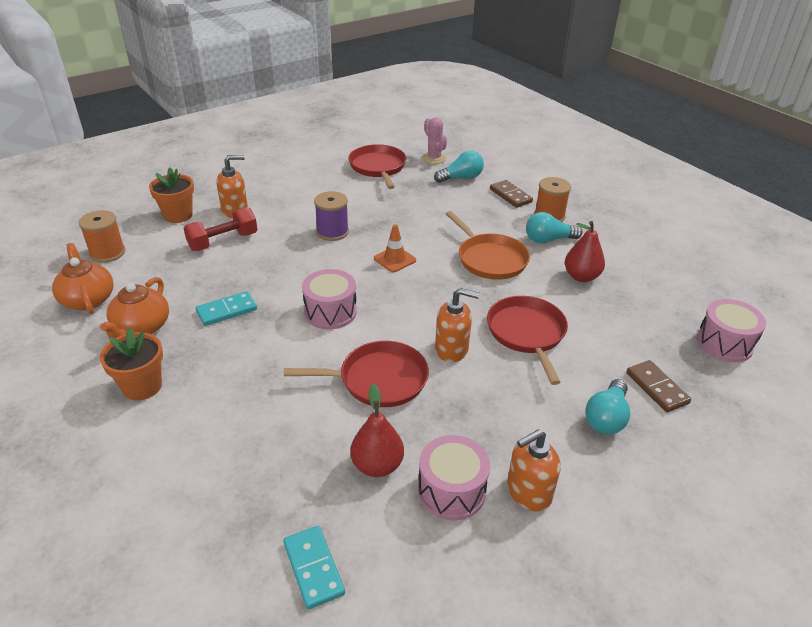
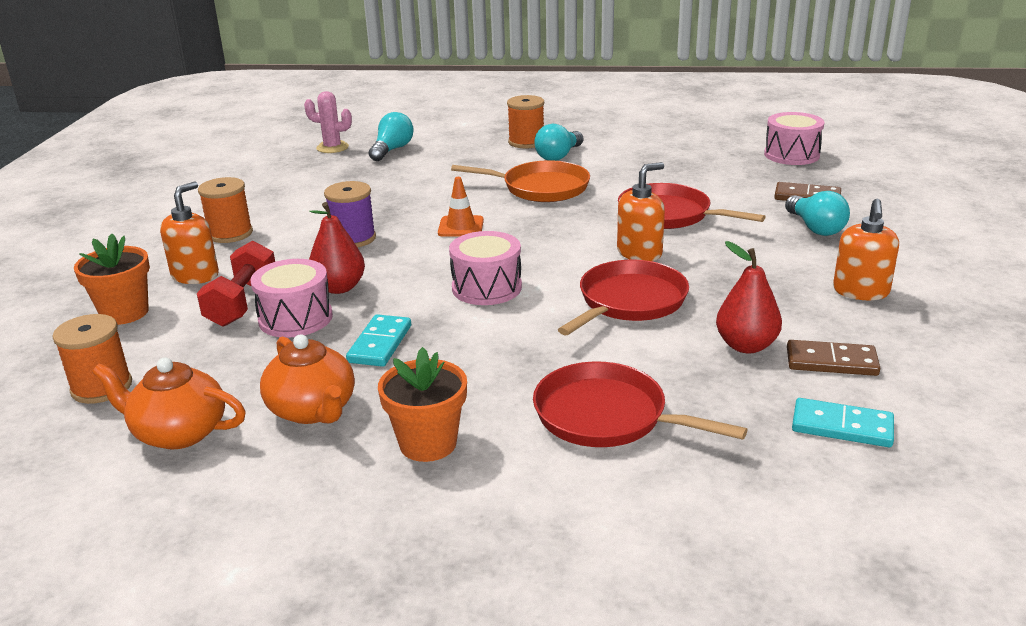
camera: 45 degrees left, 10 degrees down
red pan [348,144,406,189] -> red pan moved to [533,361,748,447]
pink drum [418,435,490,520] -> pink drum moved to [250,259,333,338]
brown domino [490,180,533,208] -> brown domino moved to [787,340,880,376]
red pear [565,221,605,282] -> red pear moved to [309,202,365,294]
none -> orange spool [198,177,253,243]

